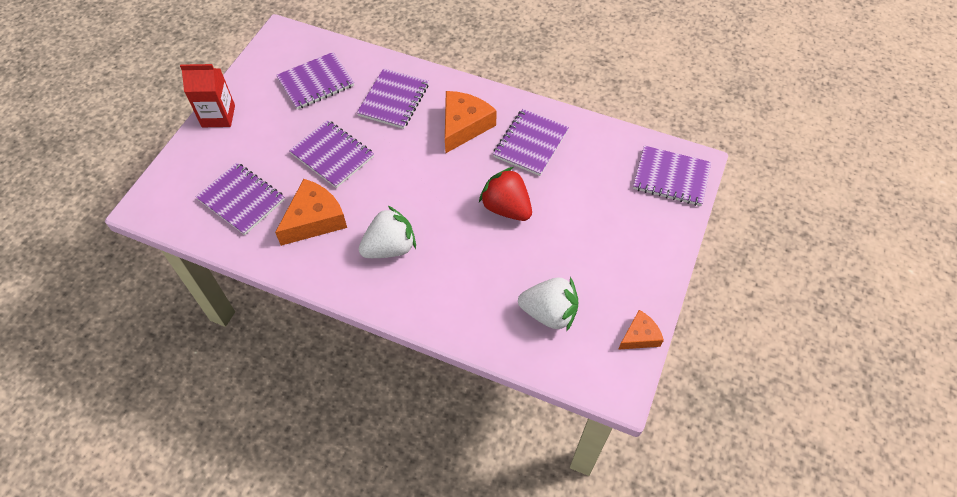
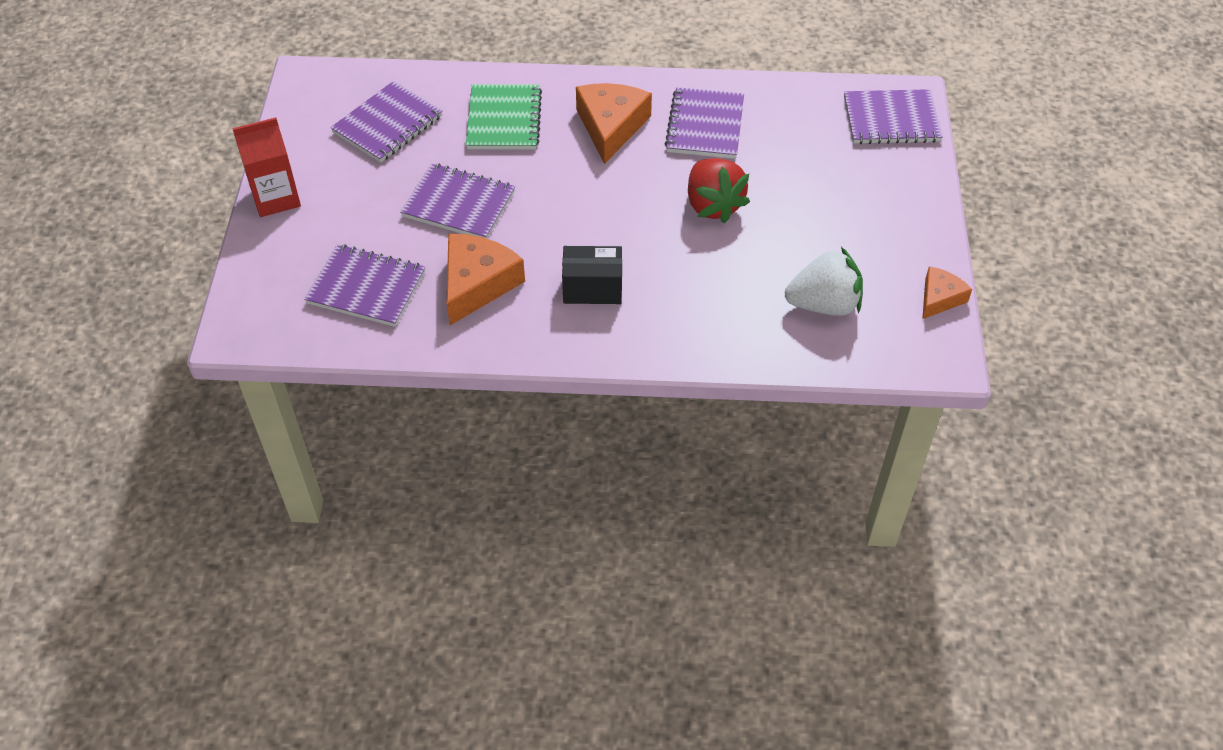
camera: 20 degrees left, 5 degrees down
purple notebook [357,68,429,129] -> green notebook [466,84,542,150]
white strawberry [359,206,416,258] -> black box [562,246,622,304]
red strawberry [479,167,532,221] -> red strawberry turned 135 degrees counterclockwise [688,158,750,223]

